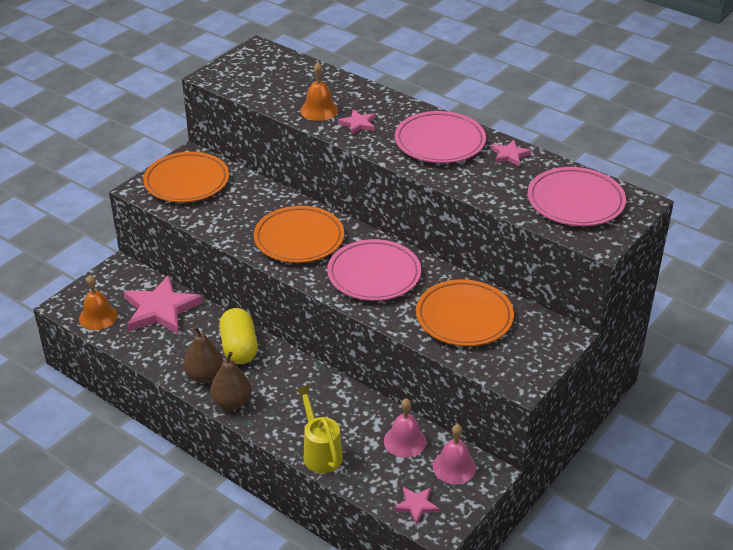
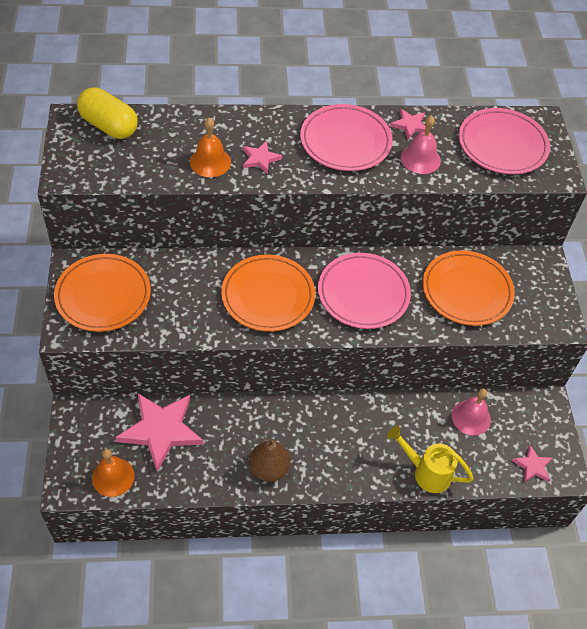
camera: 45 degrees left, 15 degrees up
brown pear [210,352,252,410] -> none
yellow capsule [219,308,258,364] -> yellow capsule moved to [77,87,138,139]
pink bell [433,424,476,484] -> pink bell moved to [401,115,441,174]

